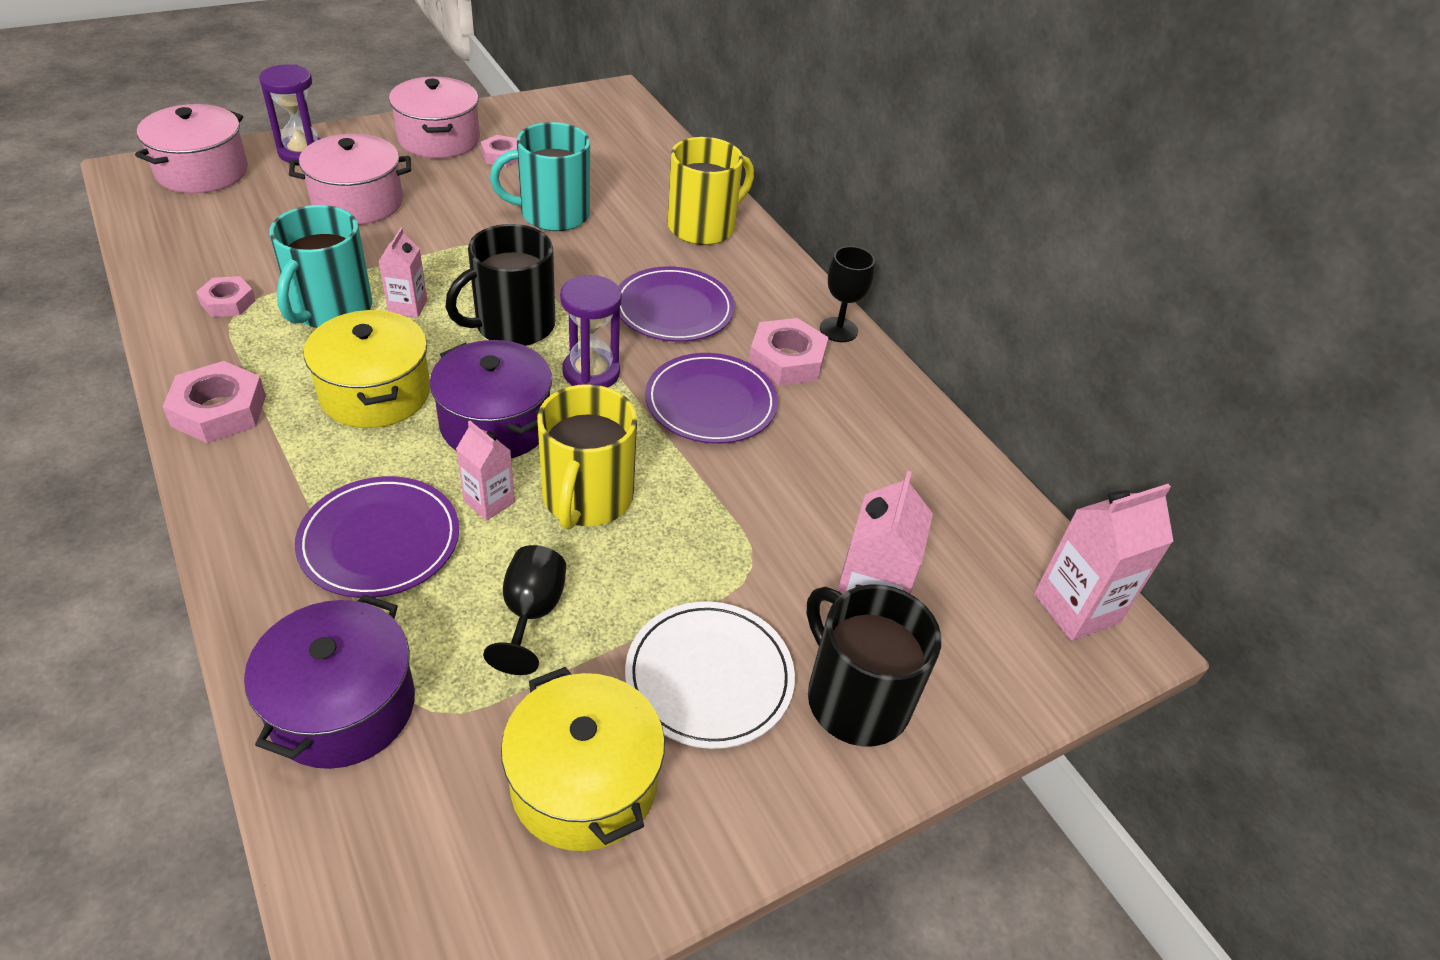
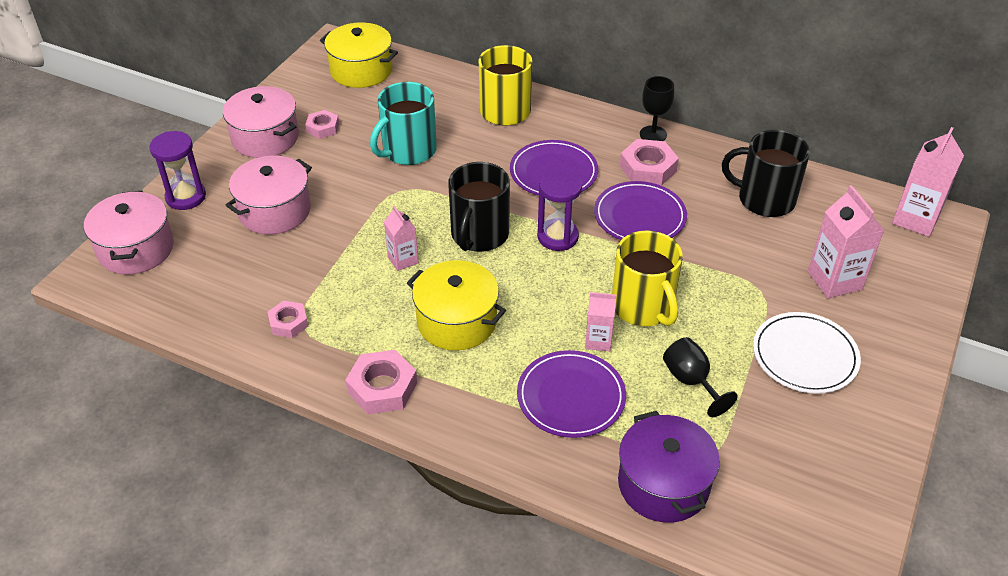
camera: 30 degrees left, 0 degrees up
turquoise mug [269,205,372,328] -> none
purple pot [430,340,552,458] -> none
yellow pot [501,667,665,851] -> yellow pot moved to [320,22,398,88]
black mug [807,585,941,746] -> black mug moved to [722,130,810,217]

